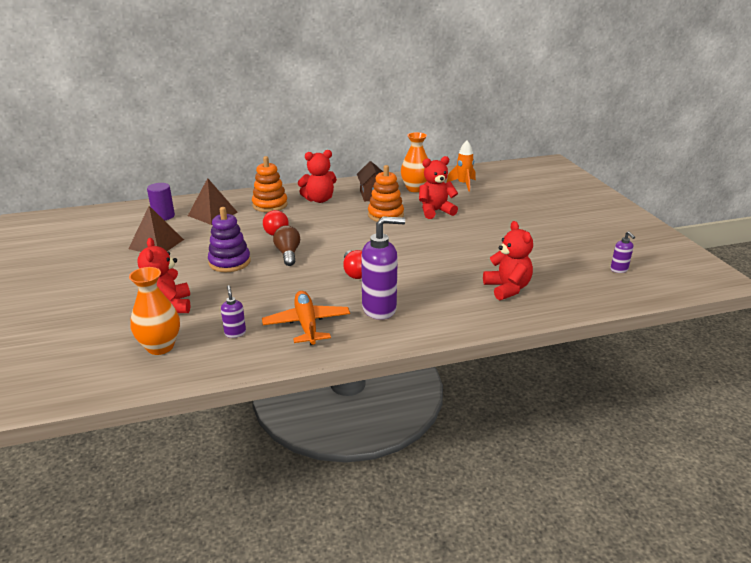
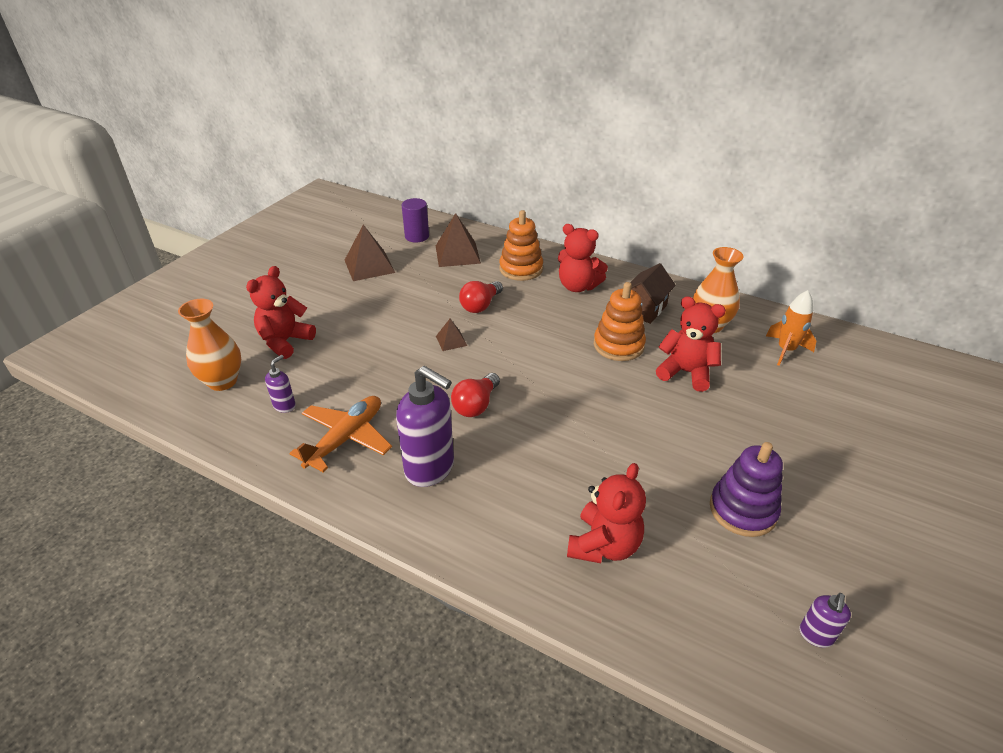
camera: 45 degrees right, 10 degrees up
purple stacking toy [208,207,251,272] -> purple stacking toy moved to [710,442,783,537]
brown light bulb [273,225,300,266] -> brown pyramid [436,319,467,351]

